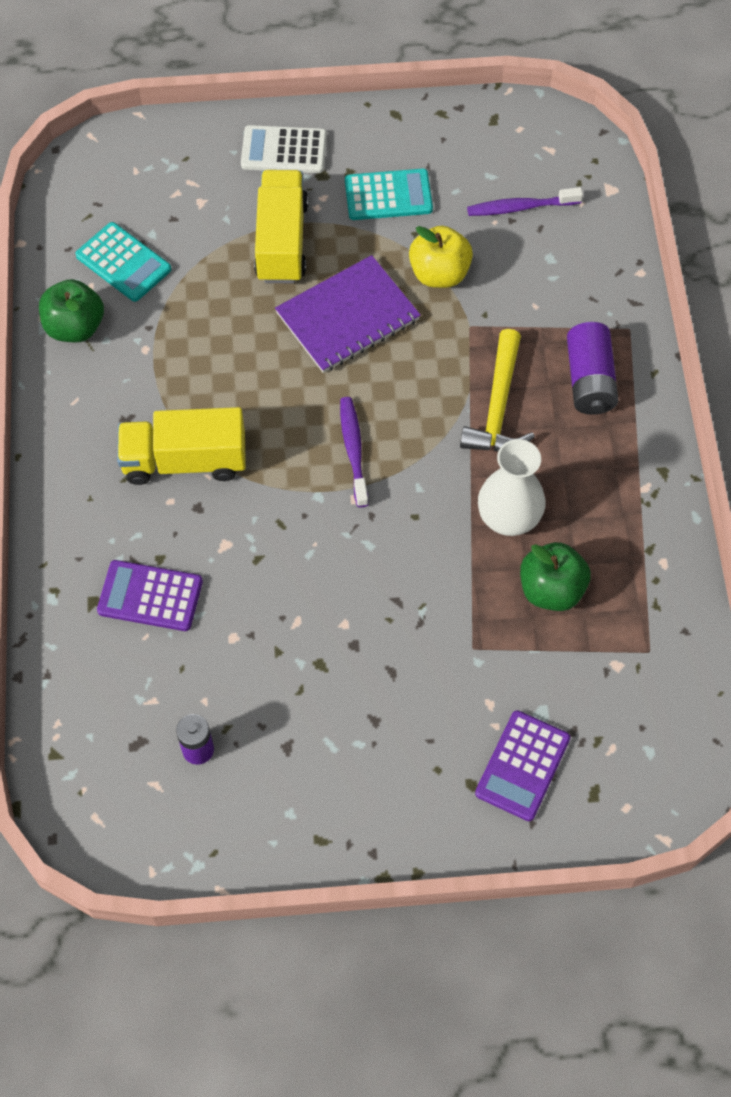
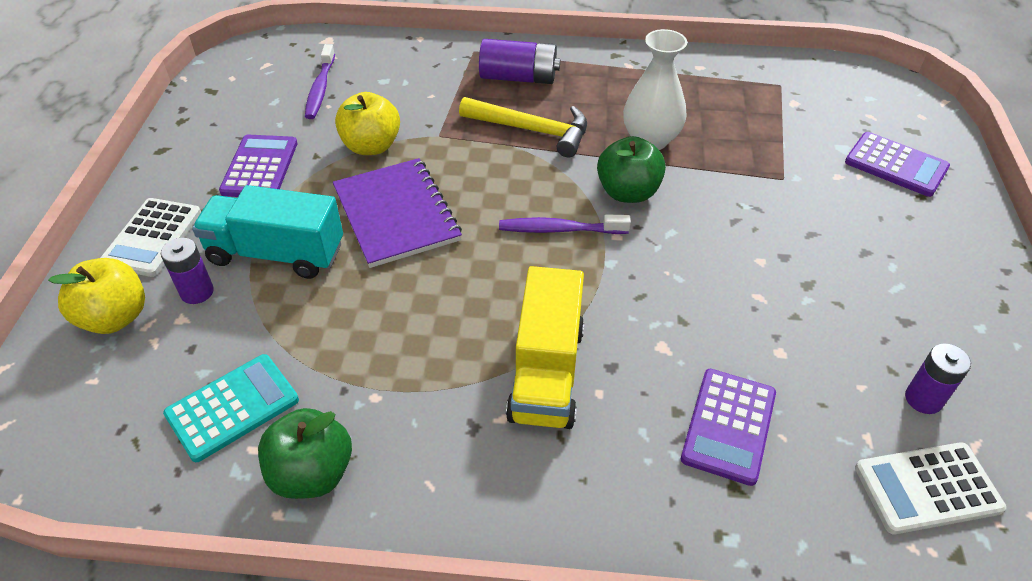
camera: 80 degrees left, 15 degrees down
yellow truck [254,170,308,283] -> turquoise truck [192,185,343,279]
turquoise calculator [345,169,433,220] -> purple calculator [219,135,297,197]
green apple [520,542,591,611] -> green apple moved to [597,136,666,203]
none -> yellow apple [48,258,145,334]
none -> purple battery [161,238,214,304]
none -> white calculator [855,442,1006,534]

